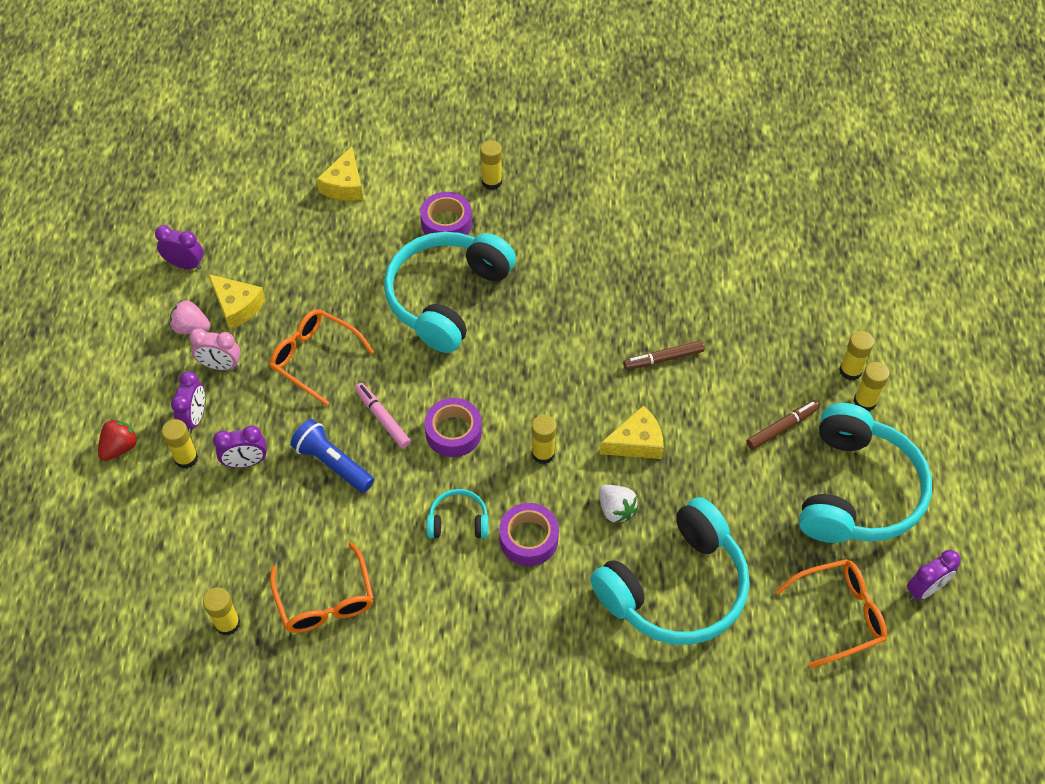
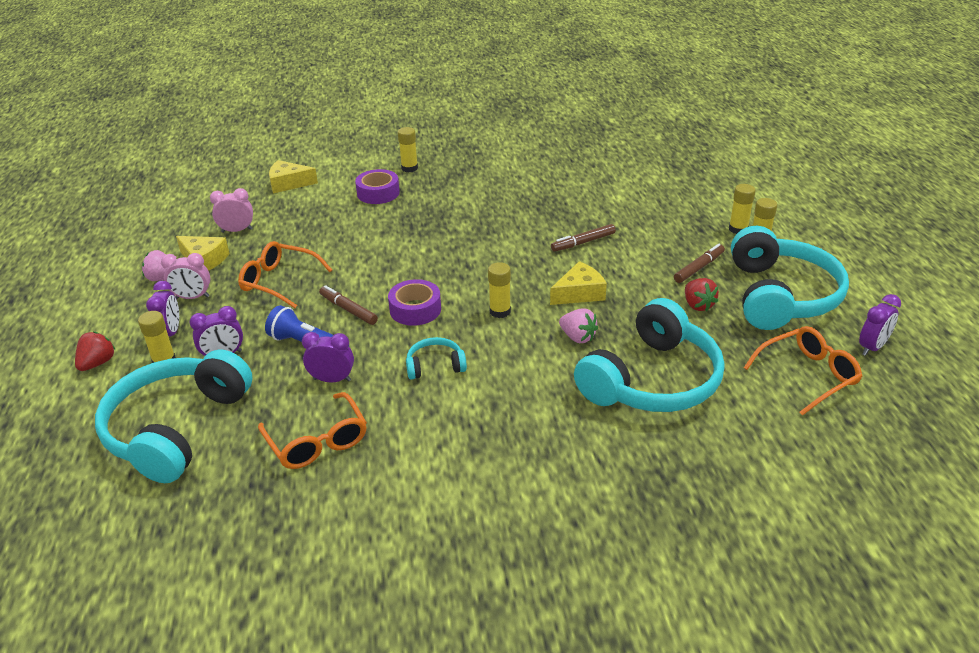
camera: 10 degrees left, 20 degrees down
purple clock [155,225,203,270] -> purple clock moved to [302,332,354,382]
yellow glue stick [203,587,240,636] -> none
yellow cheese [316,146,363,201] -> yellow cheese turned 90 degrees clockwise [269,160,318,193]
pink marker [355,383,411,448] -> brown marker [319,285,378,325]
turquoise headphones [384,232,516,353] -> turquoise headphones moved to [95,349,252,483]
purple tape [499,503,559,566] -> none
white strawberry [599,485,638,524] -> pink strawberry [559,308,598,343]
none -> pink clock [210,188,253,233]
none -> red strawberry [685,278,719,311]

